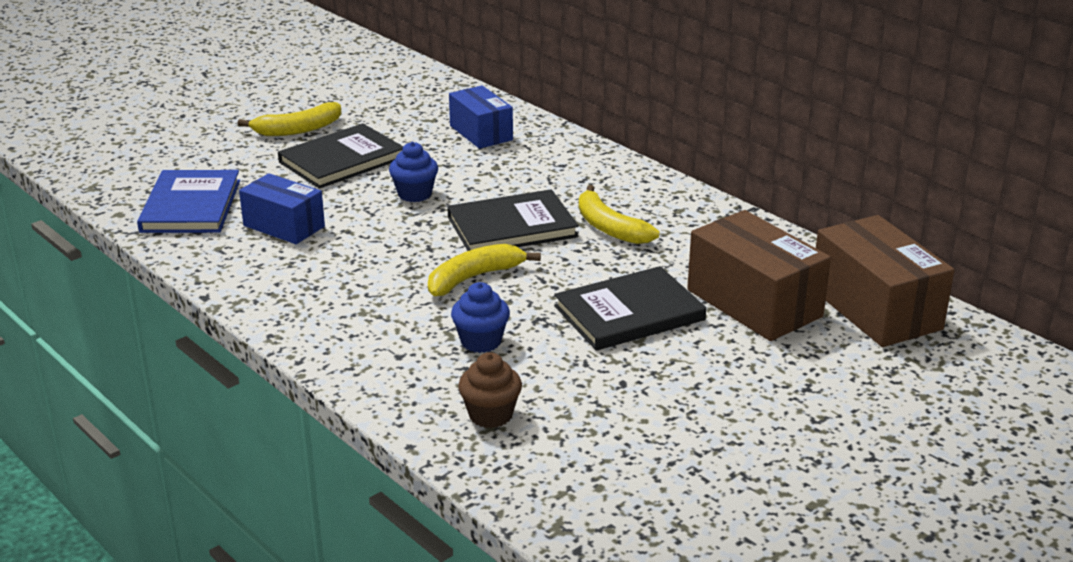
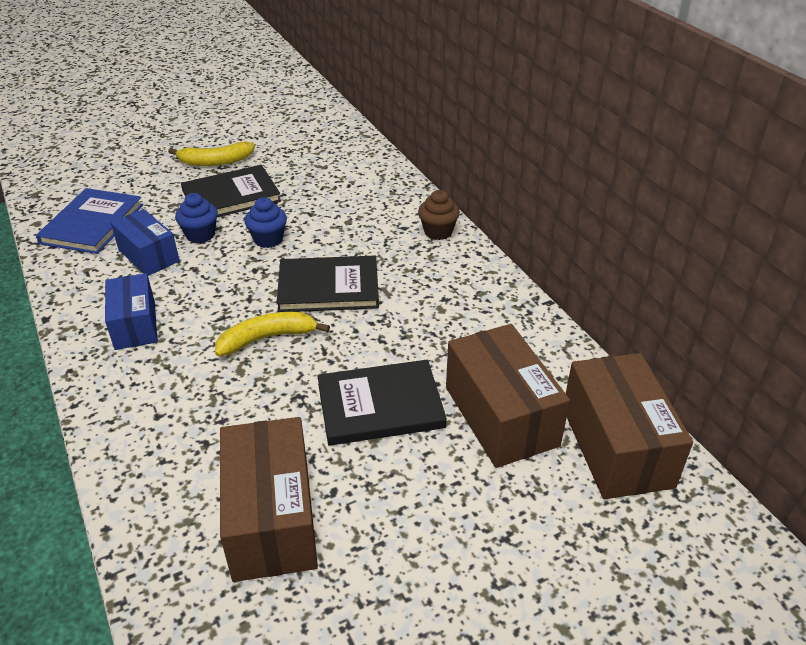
camera: 15 degrees right, 10 degrees up
blue box [449,85,513,149] -> blue box moved to [105,273,158,350]
blue cupcake [451,282,510,353] -> blue cupcake moved to [175,193,218,243]
brown cupcake [458,352,522,428] -> brown cupcake moved to [418,190,460,240]
yellow banana [579,185,659,244] -> none
none -> brown box [220,417,318,582]

